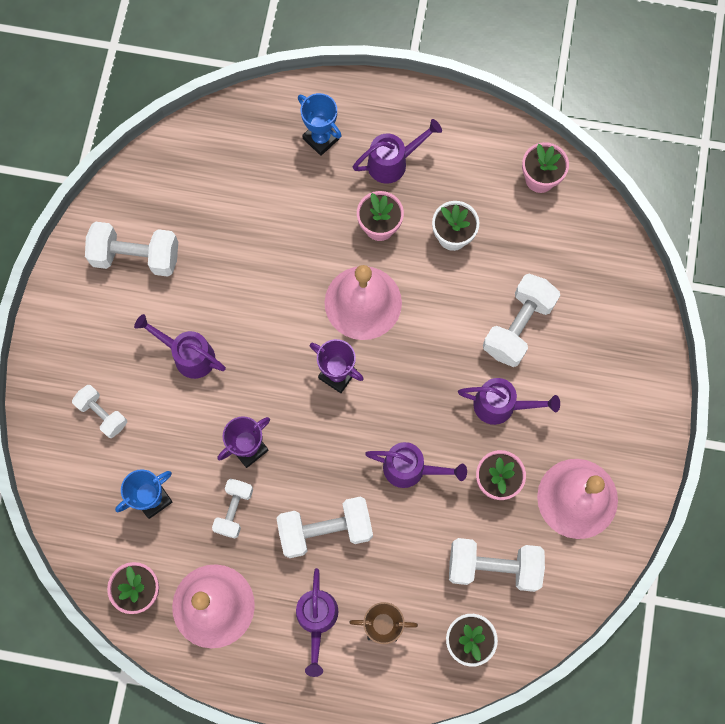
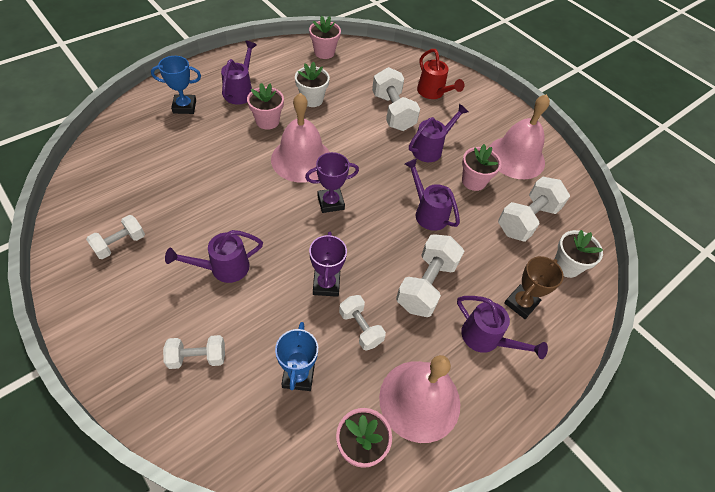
camera: 55 degrees left, 20 degrees down
white dumbbell [85,222,178,277] -> white dumbbell [86,215,145,259], size x0.61
purple watering can [365,442,467,488] -> purple watering can turned 90 degrees counterclockwise [405,159,460,231]
none -> red watering can [417,49,464,99]

